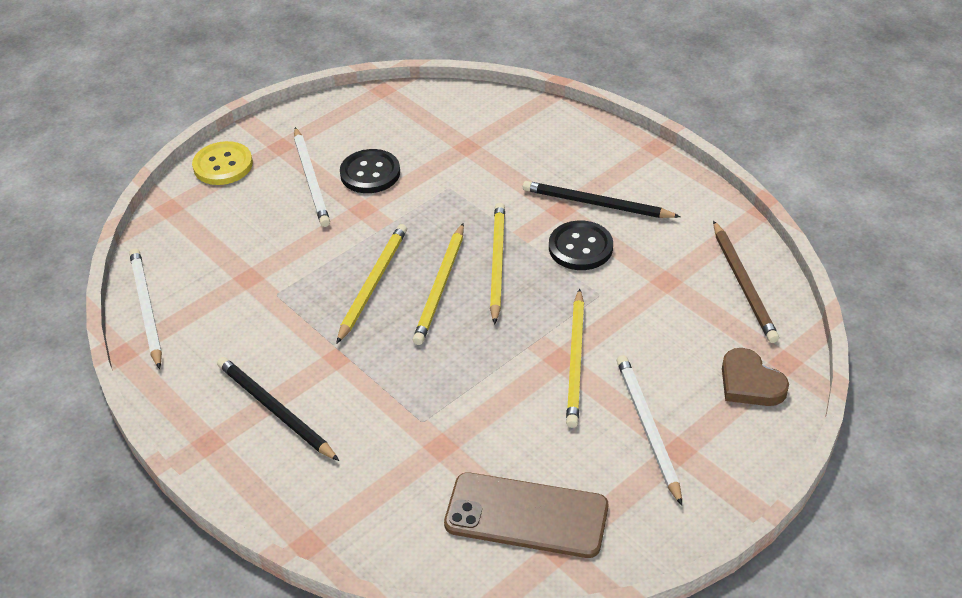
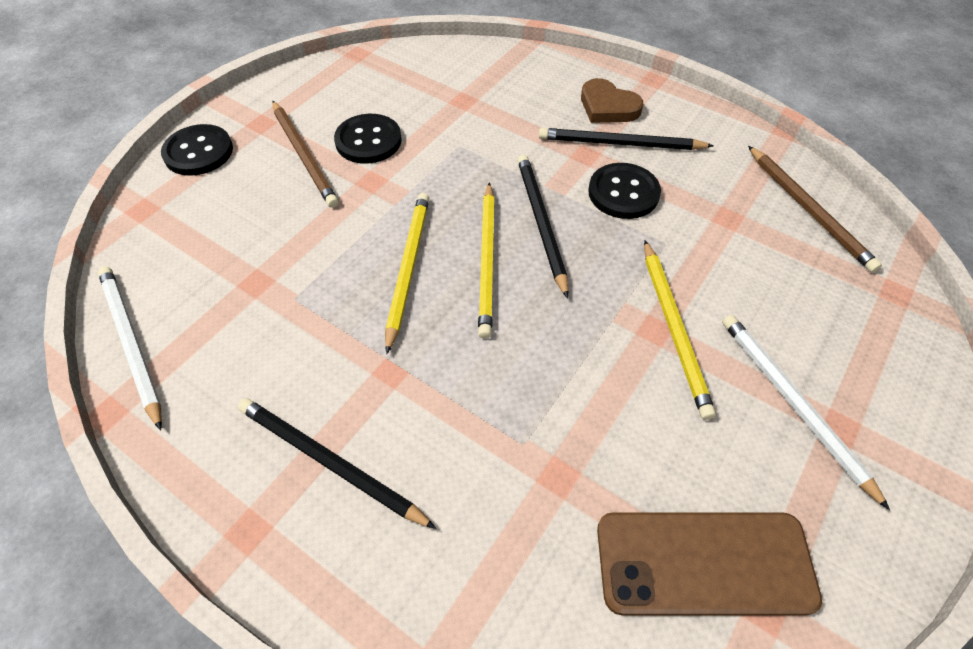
camera: 15 degrees left, 10 degrees up
yellow button [192,141,253,185] -> black button [161,124,233,176]
white pencil [294,127,330,227] -> brown pencil [272,101,339,208]
yellow pencil [490,203,505,325] -> black pencil [517,155,568,299]
brown heart [722,348,789,406] -> brown heart moved to [581,78,643,123]

